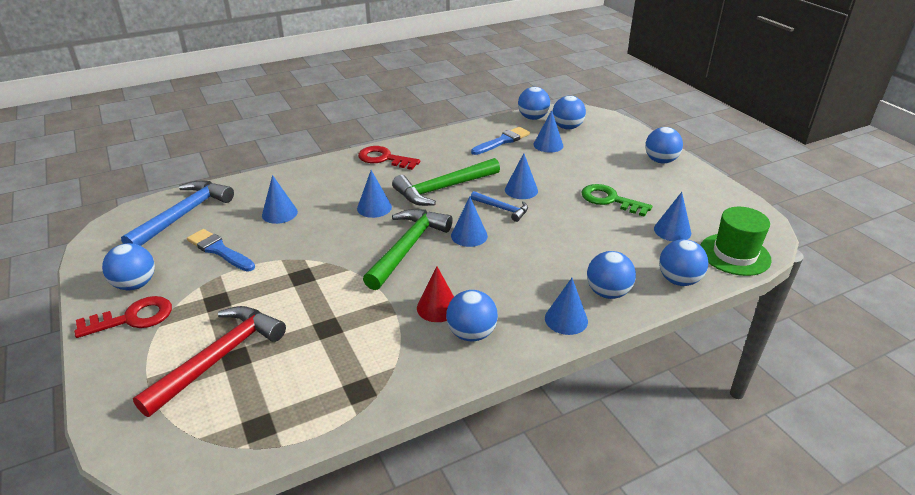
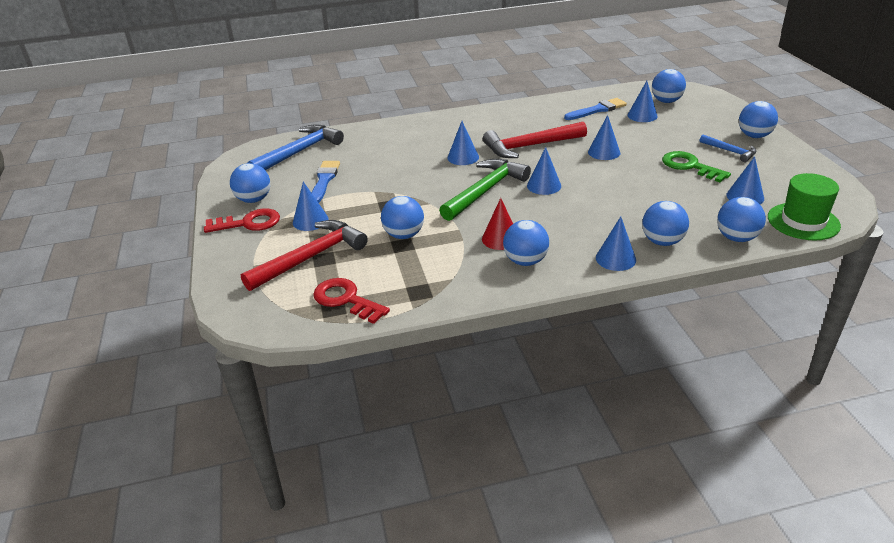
camera: 15 degrees right, 0 degrees up
blue brush [187,229,255,272] -> blue brush turned 45 degrees clockwise [312,161,340,203]
blue cone [262,175,298,224] -> blue cone moved to [293,181,329,231]
red key [358,146,420,170] -> red key moved to [313,278,390,324]
green hammer [392,158,500,206] -> red hammer [483,122,587,158]
blue hammer [471,191,528,222] -> blue hammer moved to [700,134,756,162]
blue ball [518,87,550,120] -> blue ball moved to [381,196,424,239]

